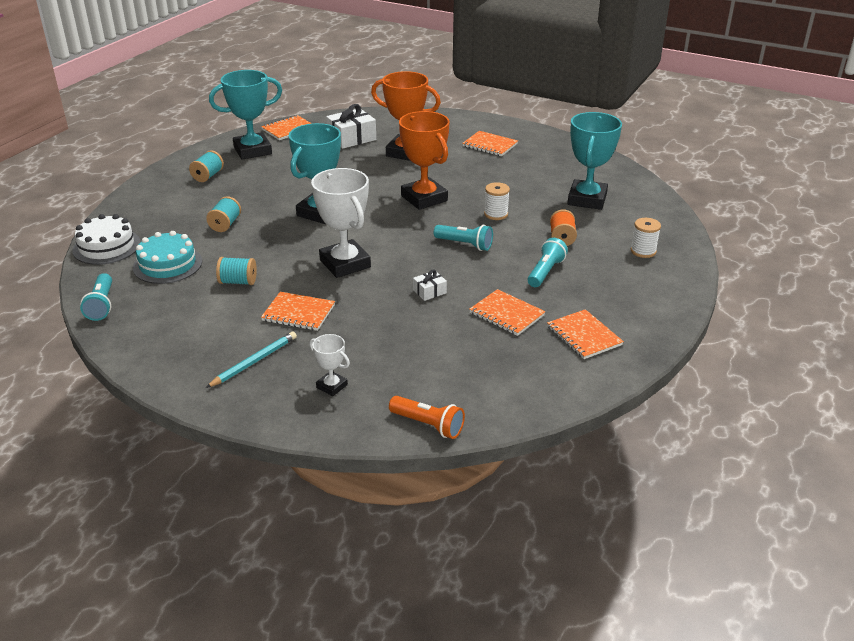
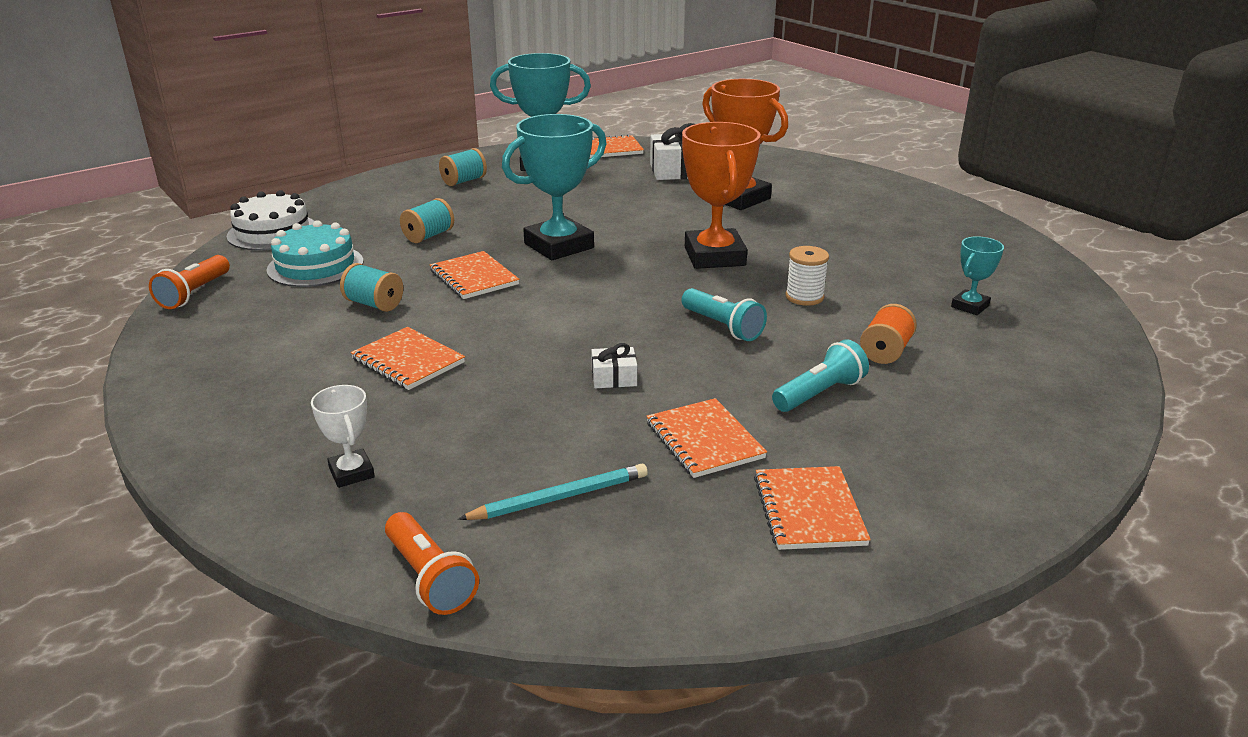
camera: 25 degrees right, 5 degrees down
turquoise flashlight [80,273,112,321] -> orange flashlight [149,255,230,309]
turquoise pencil [206,332,297,388] -> turquoise pencil moved to [458,464,648,520]
white trophy [311,168,371,278] -> none
orange notebook [462,131,518,156] -> orange notebook moved to [430,251,519,299]
turquoise trophy [568,112,622,210] -> turquoise trophy [951,236,1004,315], size x0.49
white spool [631,218,661,258] -> none

